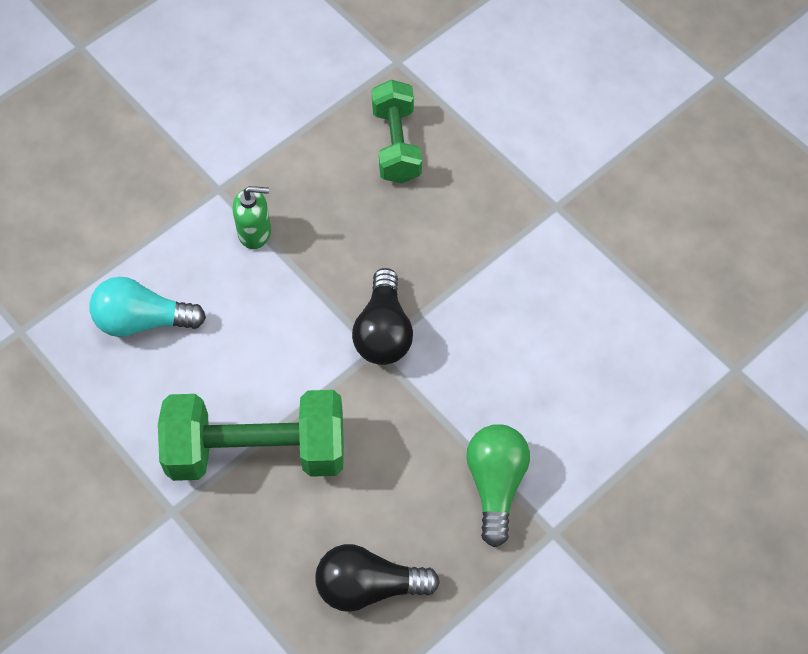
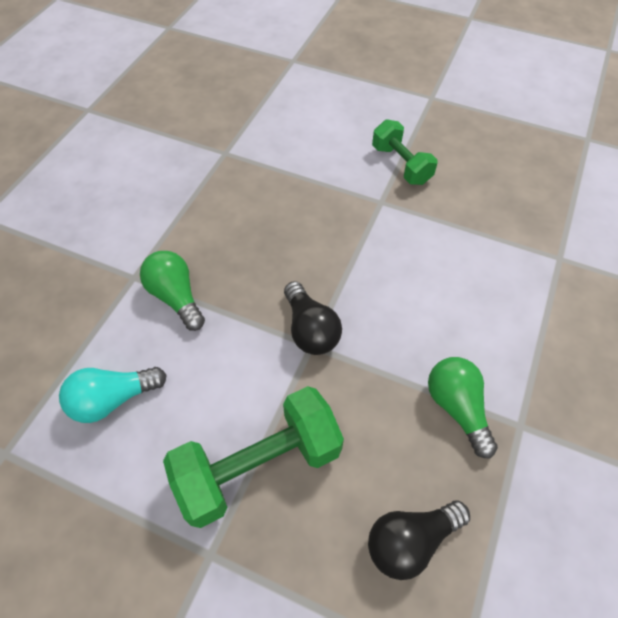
camera: 25 degrees left, 5 degrees down
green soap dispenser [233,186,271,249] -> green light bulb [140,251,205,331]
green dumbbell [372,80,422,184] -> green dumbbell moved to [372,119,438,185]

